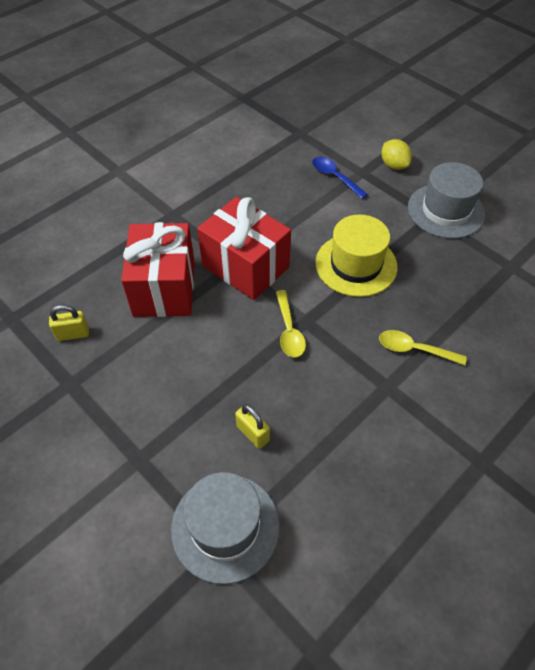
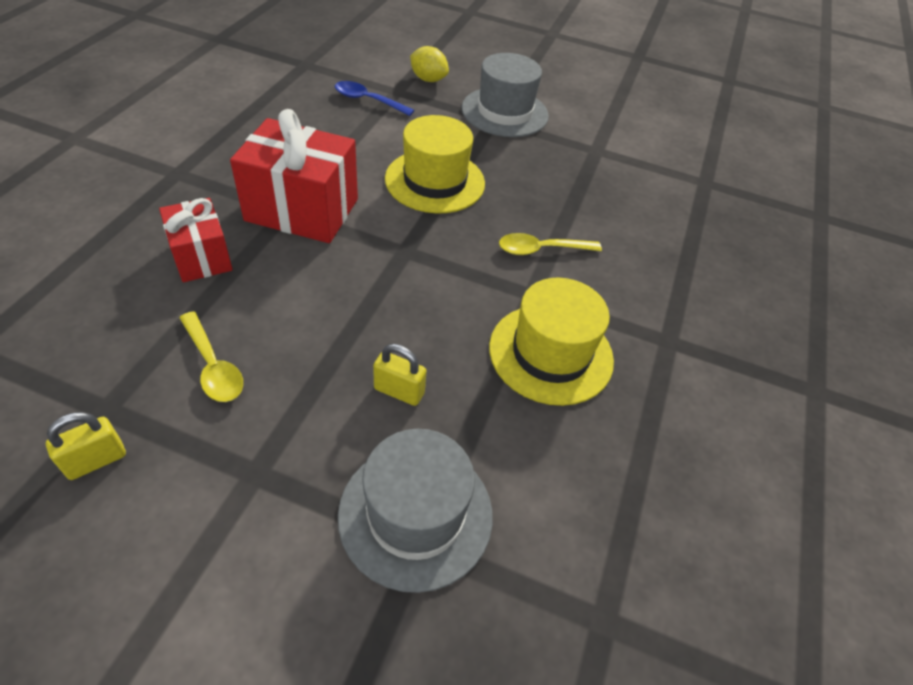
camera: 30 degrees left, 5 degrees down
yellow padlock [49,305,89,341] -> yellow padlock moved to [46,412,126,480]
red gift [121,222,195,317] -> red gift [159,198,233,282], size x0.60
yellow spoon [276,290,306,358] -> yellow spoon moved to [179,311,243,402]
none -> yellow hat [489,278,614,406]

